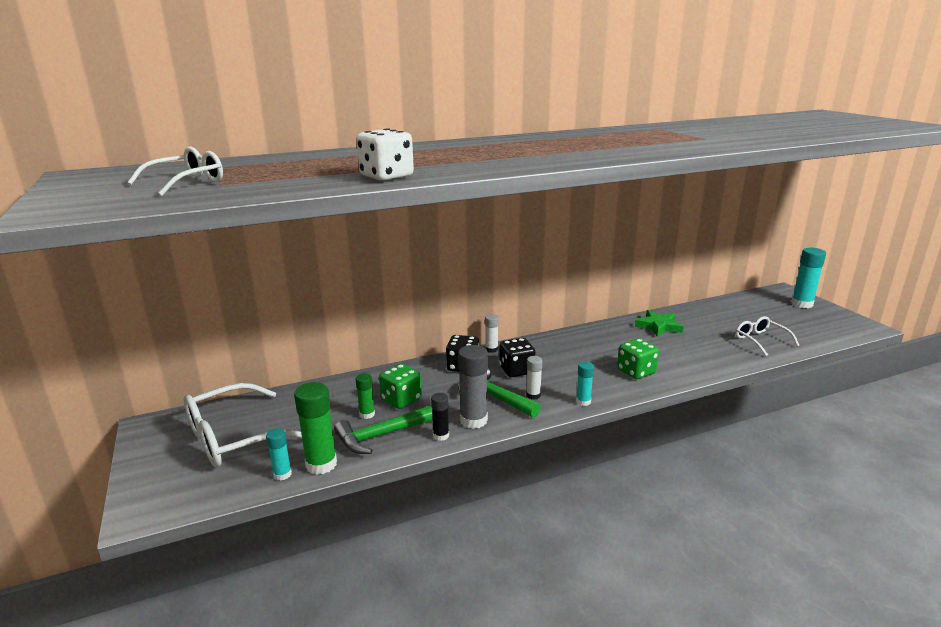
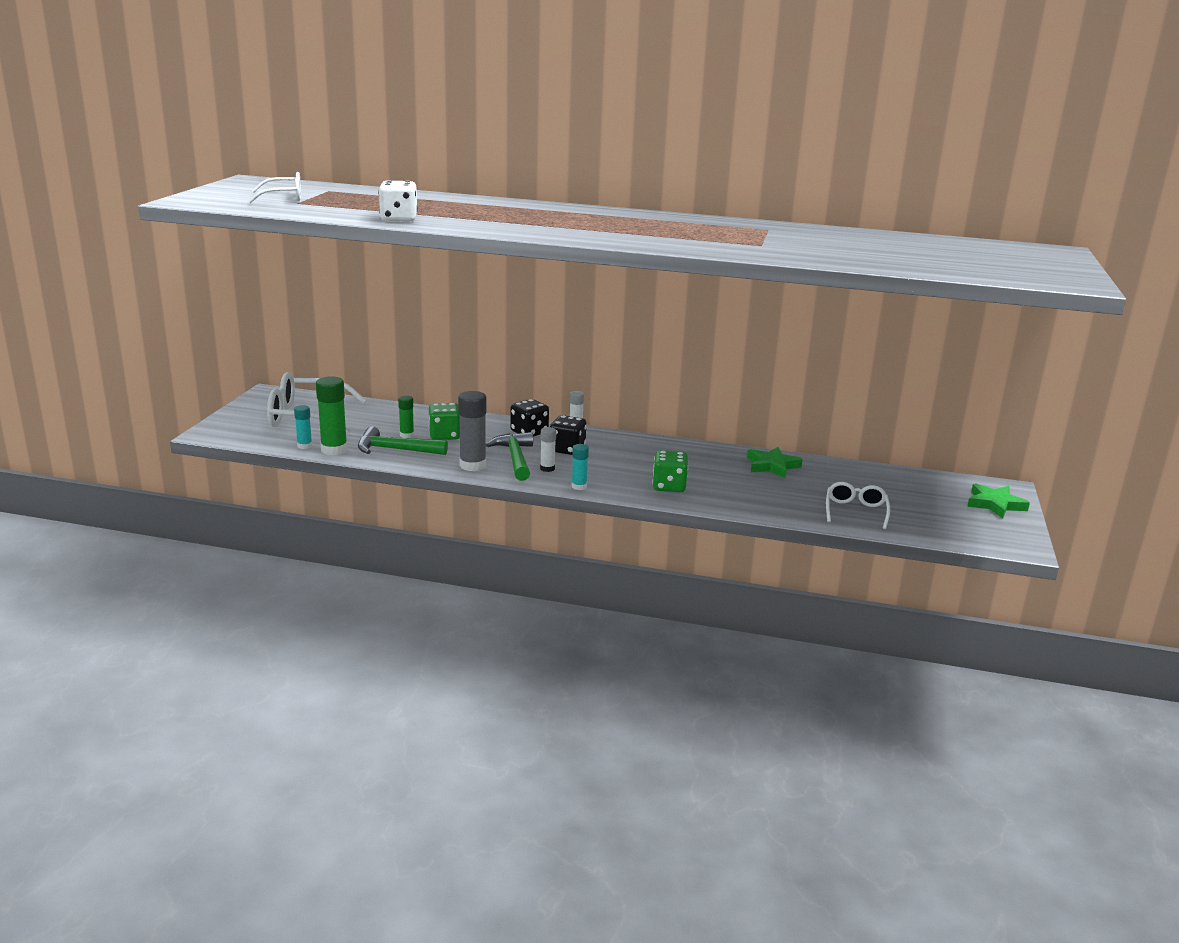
camera: 35 degrees right, 0 degrees up
black glue stick [431,393,449,441] -> none
turquoise glue stick [791,248,826,308] -> green star [967,483,1030,519]

